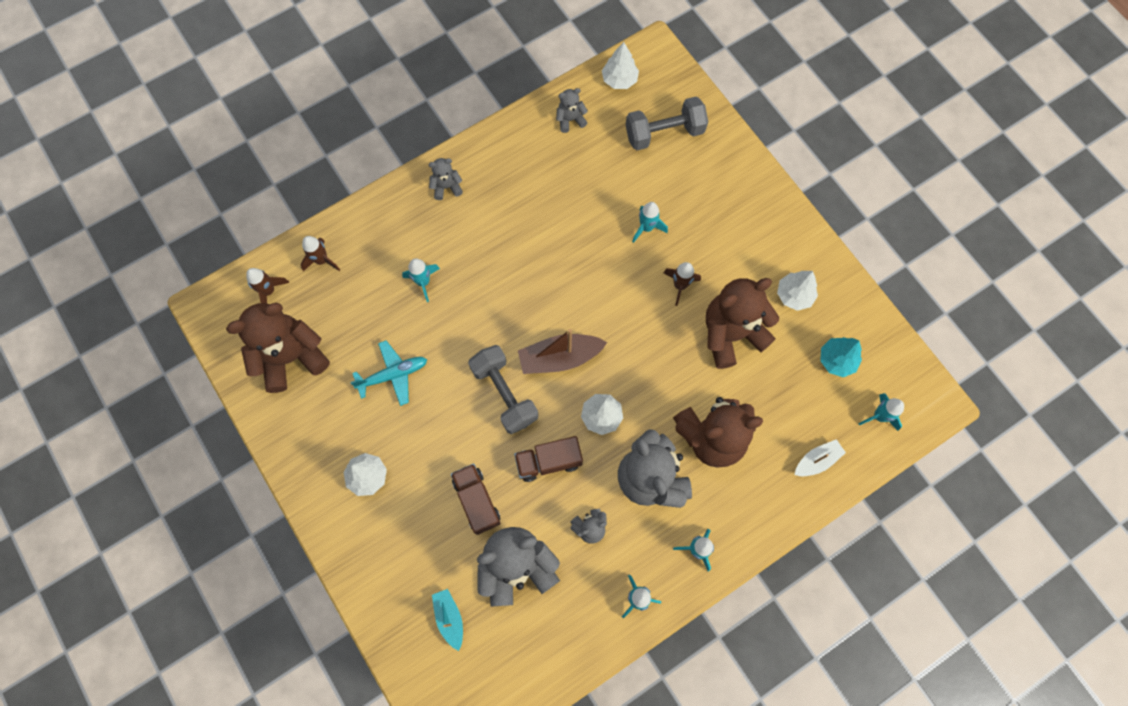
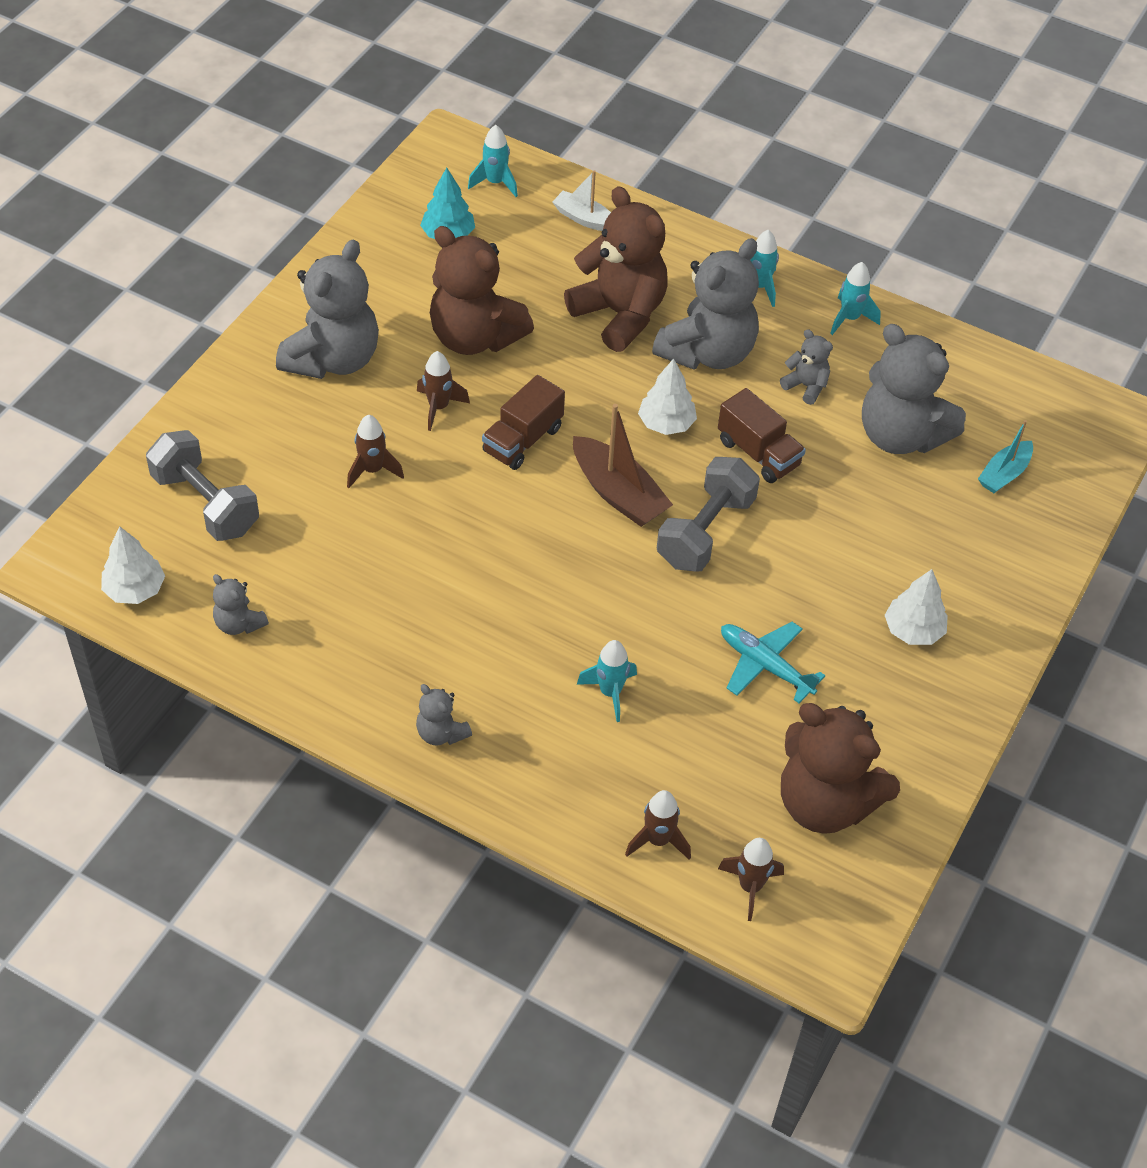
camera: 120 degrees left, 20 degrees down
brown truck [451,464,501,535] -> brown truck moved to [482,375,565,470]
turquoise rocket [632,202,668,243] -> brown rocket [347,415,404,488]
white tree [777,271,818,311] -> none
none -> grey teddy bear [276,240,379,379]

